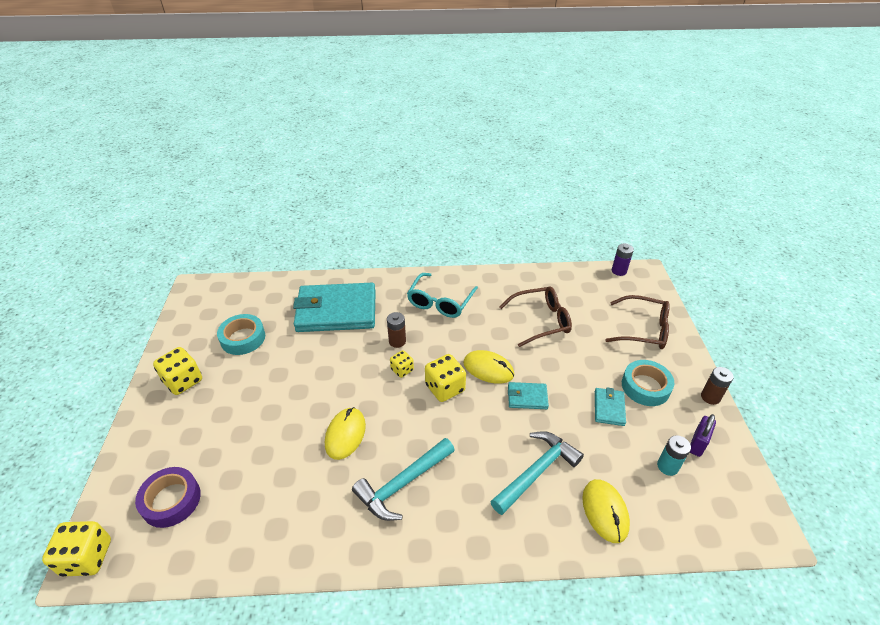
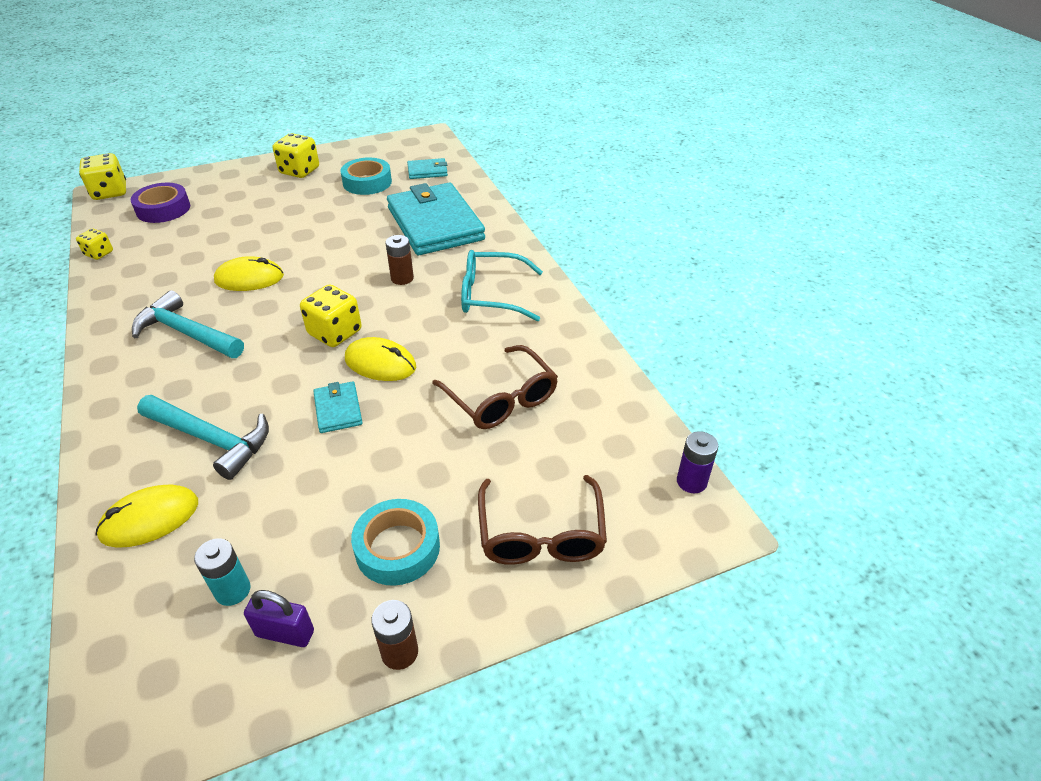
camera: 70 degrees right, 0 degrees up
yellow dice [390,350,414,378] -> yellow dice moved to [76,229,113,260]
yellow mouse [463,350,514,384] -> yellow mouse turned 75 degrees counterclockwise [345,337,416,381]
turquoise wallet [595,388,626,426] -> turquoise wallet moved to [407,158,448,179]

